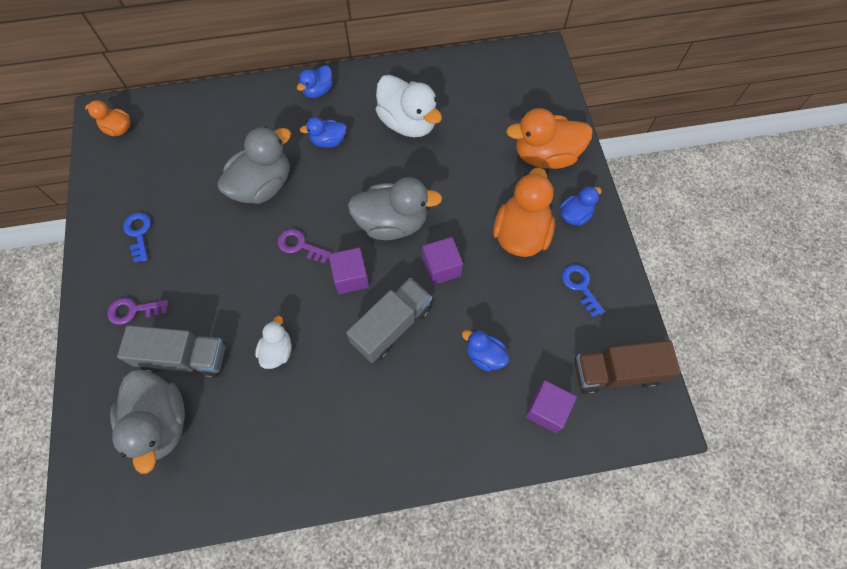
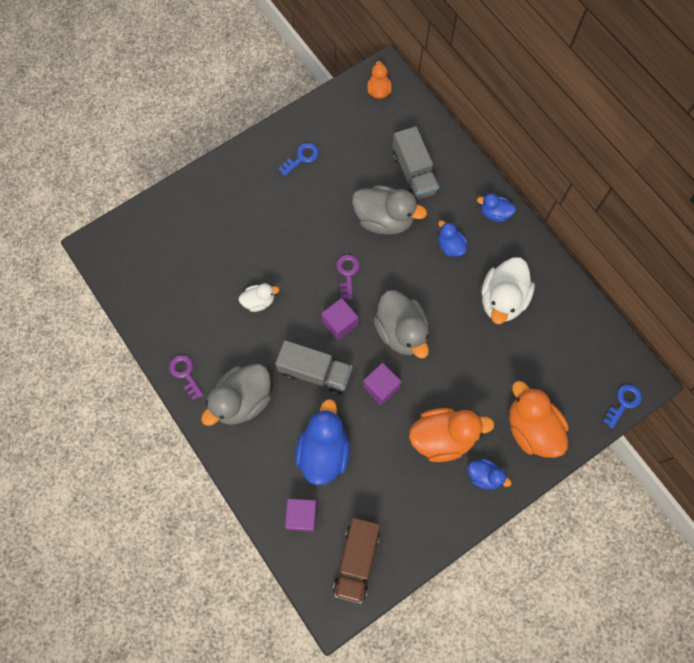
camera: 65 degrees right, 5 degrees up
purple key [107,298,168,325] -> purple key moved to [169,355,204,400]
grey duck [110,370,185,474] -> grey duck moved to [201,364,271,426]
grey truck [117,325,225,378] -> grey truck moved to [393,126,439,200]
blue duck [462,330,509,371] -> blue duck [295,399,350,485], size x1.87
blue key [562,265,605,317] -> blue key moved to [603,384,642,429]
brown truck [574,340,681,395] -> brown truck turned 135 degrees counterclockwise [333,518,380,604]

